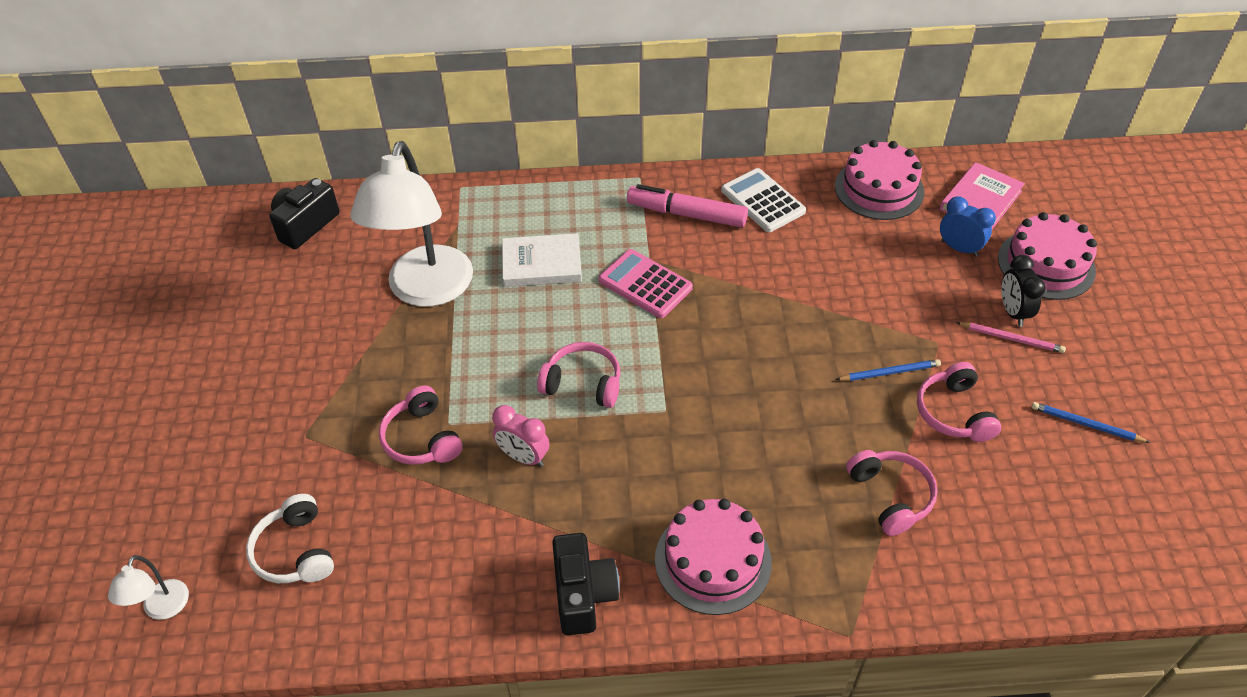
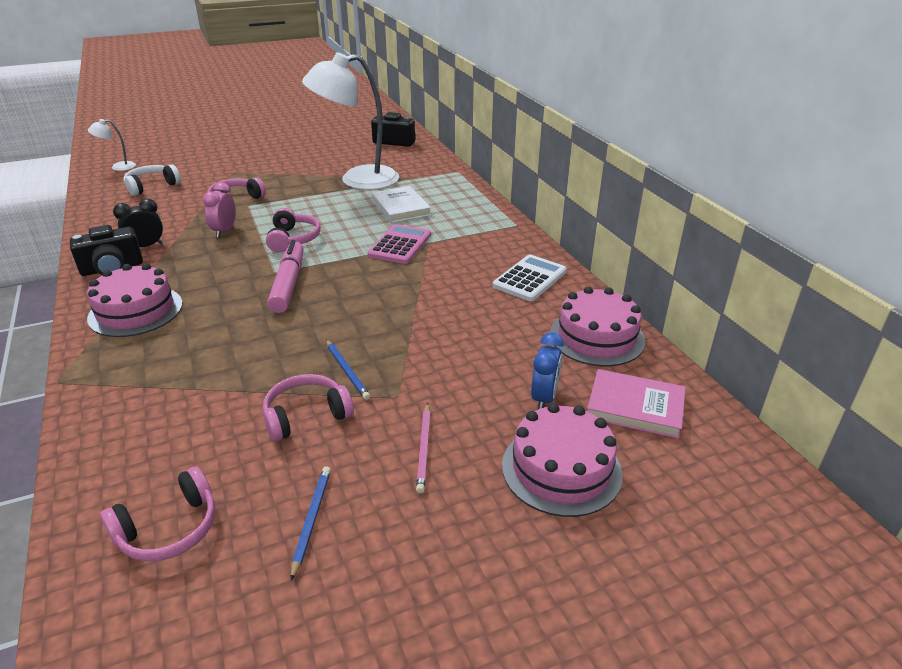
camera: 70 degrees right, 15 degrees down
pink marker [627,184,748,228] -> pink marker moved to [267,240,304,313]
pink headphones [846,450,938,536] -> pink headphones moved to [100,466,216,561]
black clock [1001,255,1046,327] -> black clock moved to [113,199,163,247]

